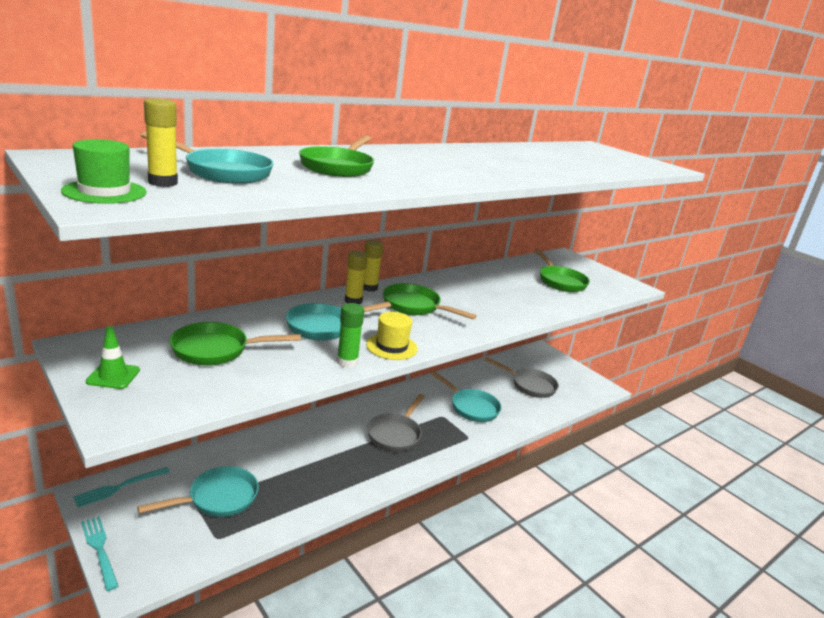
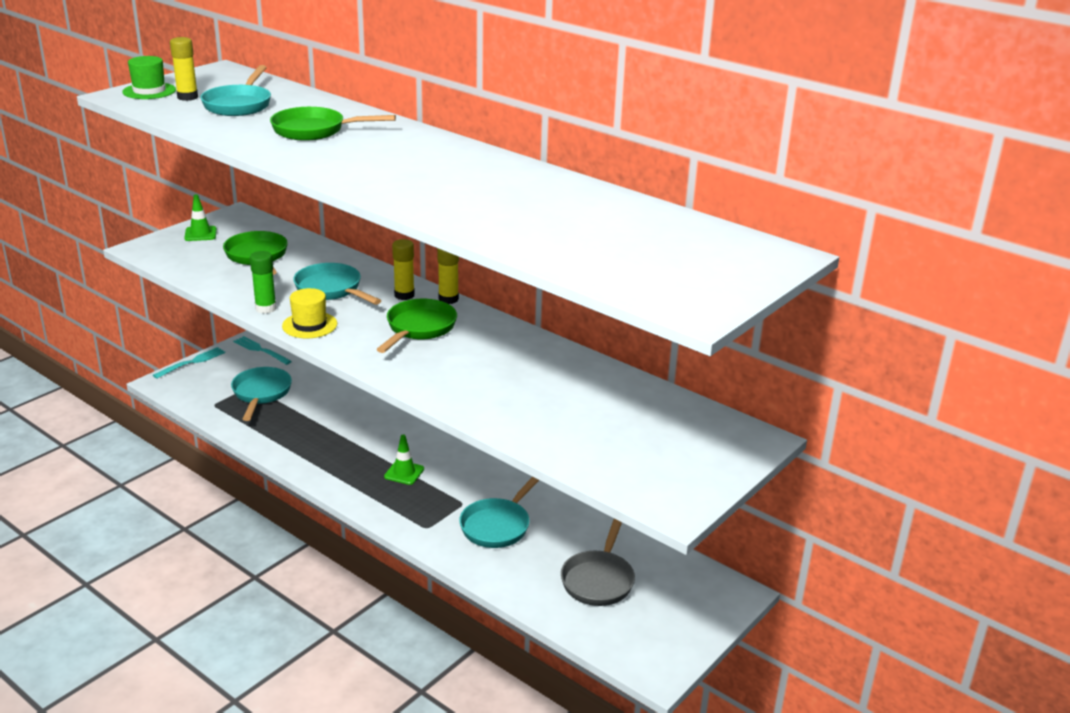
camera: 80 degrees right, 5 degrees up
turquoise pan [137,466,259,517] -> turquoise pan turned 135 degrees counterclockwise [231,367,292,421]
grey pan [367,394,425,452] -> green traffic cone [384,435,424,485]
green pan [534,249,590,292] -> none

